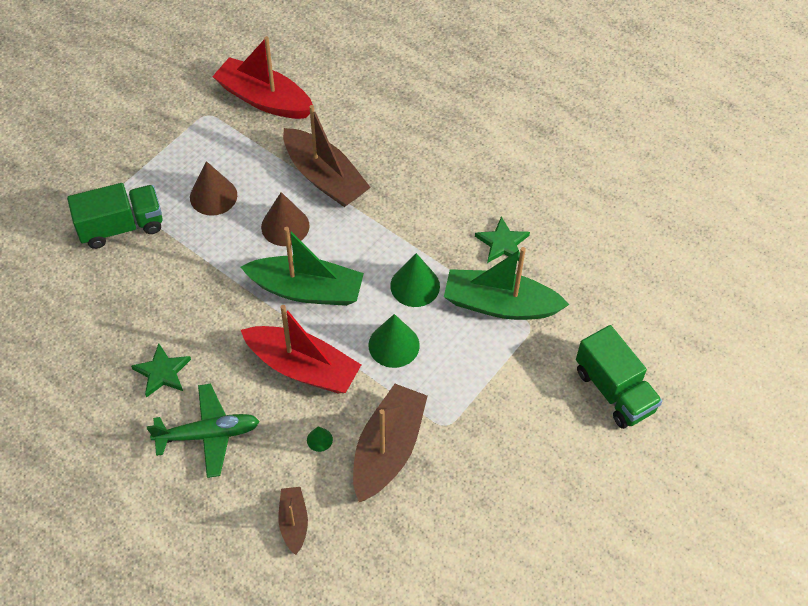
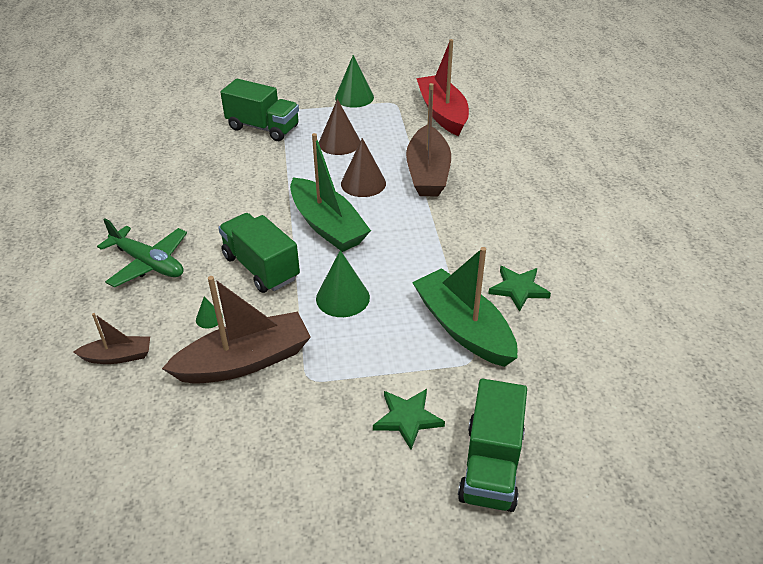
camera: 45 degrees right, 15 degrees down
green star [131,343,191,398] -> green star moved to [373,389,445,450]
red boat [241,305,361,393] -> green truck [218,213,300,293]
brown boat [278,487,308,555] -> brown boat turned 45 degrees clockwise [74,313,150,364]
green cone [390,253,440,307] -> green cone moved to [335,55,374,108]

